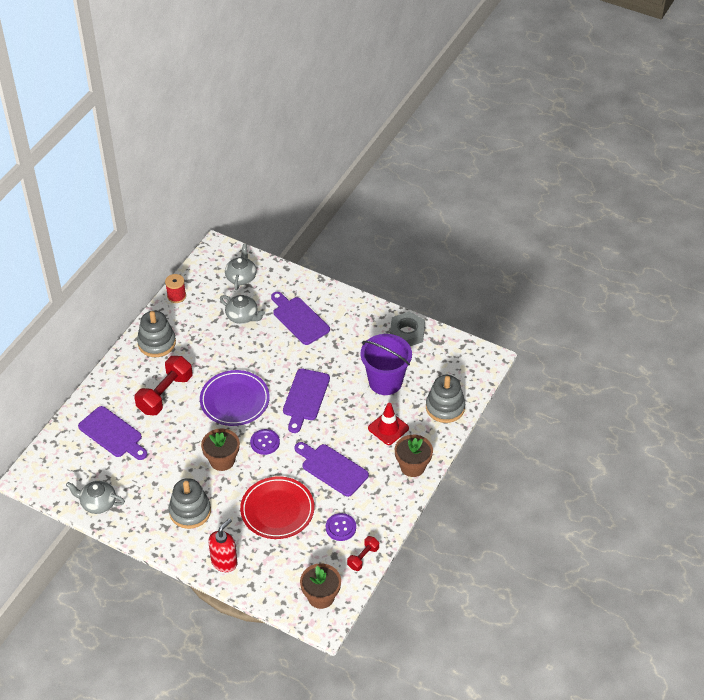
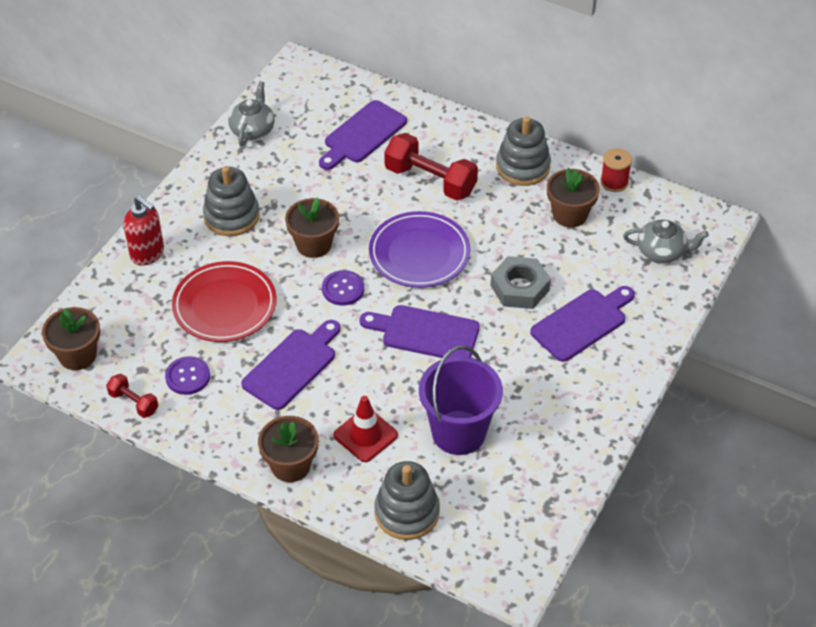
camera: 90 degrees right, 0 degrees up
grey teapot [220,295,265,324] -> none
grey nut [390,311,425,346] -> grey nut moved to [491,256,551,309]
none -> brown flower pot [547,168,600,227]

